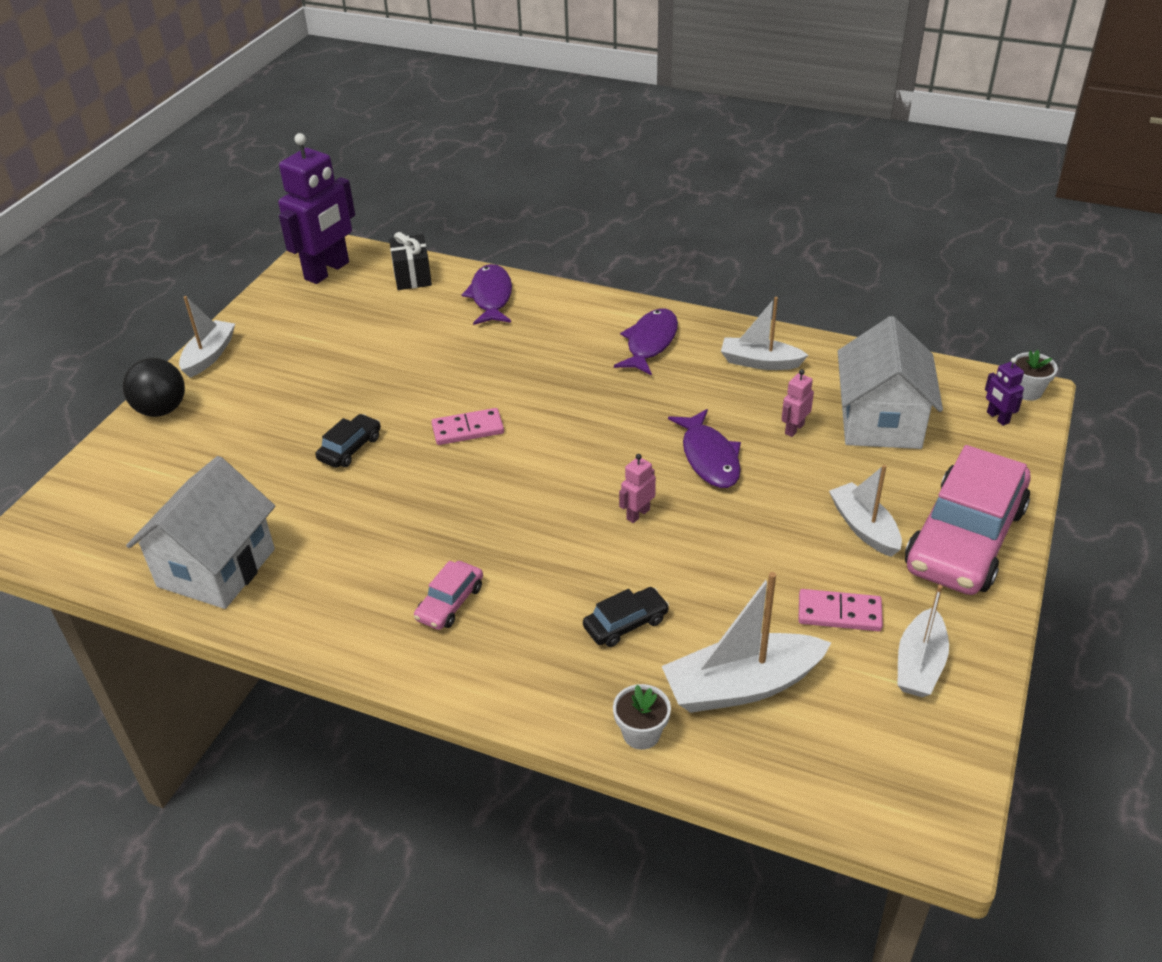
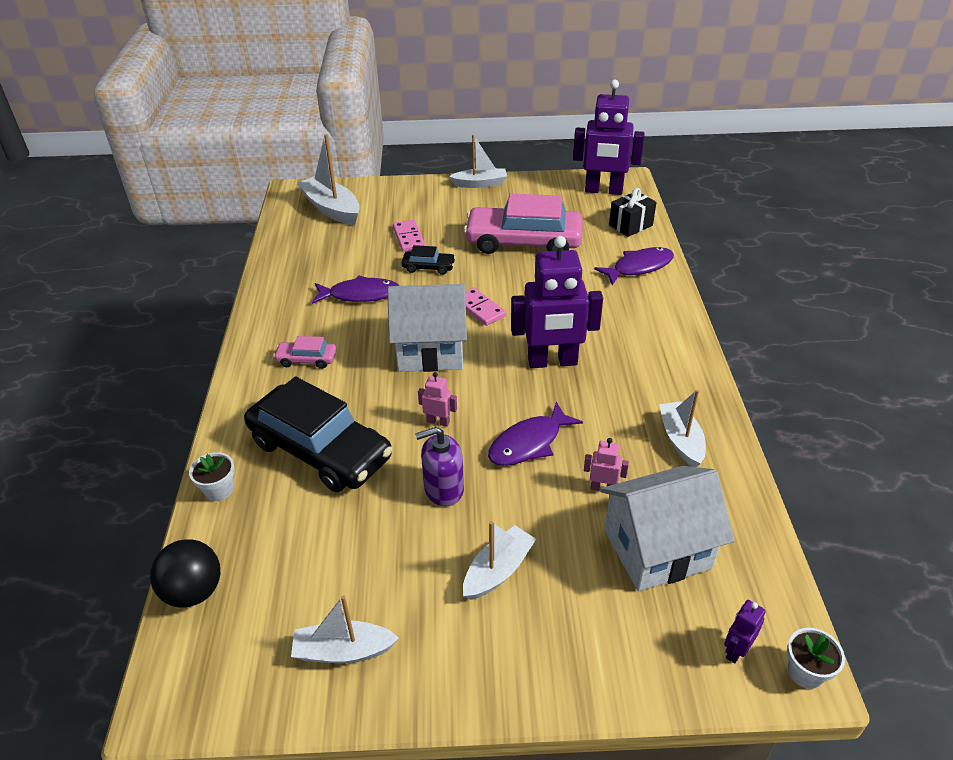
camera: 65 degrees right, 0 degrees up
black ball [123,358,185,417] -> black ball moved to [150,539,220,608]
white house [126,456,275,609] -> white house moved to [387,284,467,372]
black car [583,587,669,647] -> black car [244,377,392,492], size x2.29
purple fish [614,309,678,376] -> purple fish moved to [312,275,399,304]
white boat [662,572,831,713] -> white boat moved to [297,134,360,225]
pink domino [798,589,883,631] -> pink domino moved to [393,220,425,252]
pink car [905,445,1031,595] -> pink car moved to [464,194,583,254]
none -> purple soap dispenser [415,427,464,507]
none -> purple robot [511,236,603,368]

